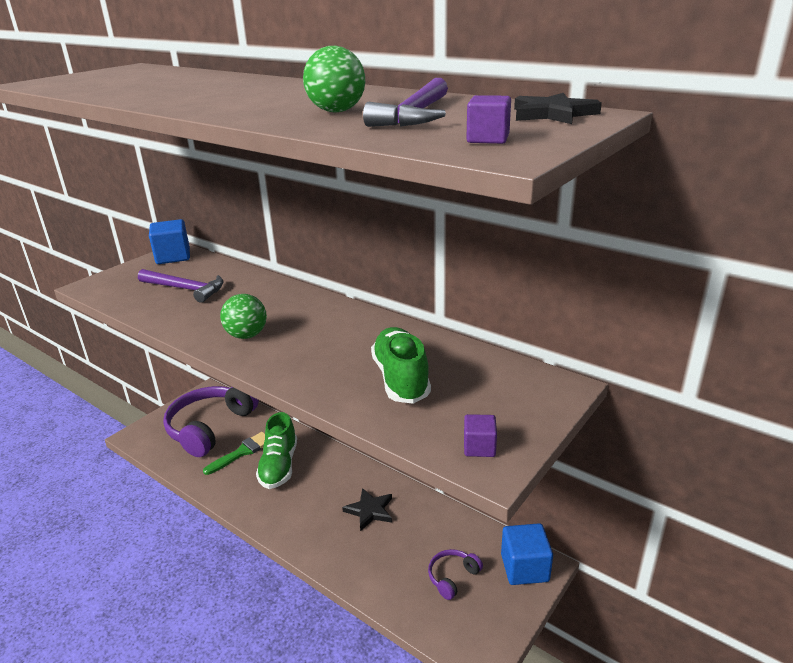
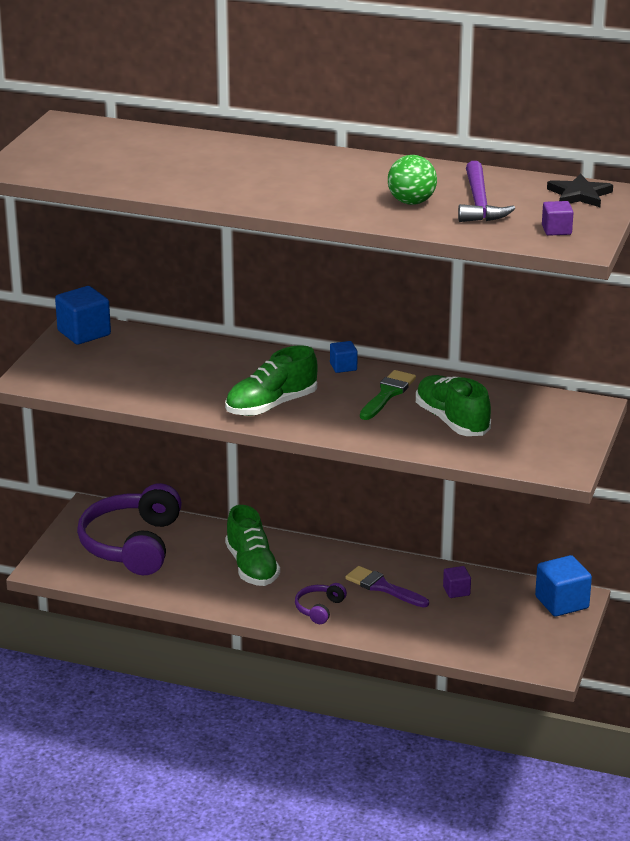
camera: 20 degrees left, 0 degrees up
purple hammer [138,269,223,303] -> none
green brush [203,432,265,475] -> green brush moved to [360,370,416,420]
green ball [220,294,267,339] -> green shoe [225,345,317,416]
black star [342,488,392,531] -> purple brush [345,566,429,608]
purple headphones [428,549,483,600] -> purple headphones moved to [295,583,347,624]
purple cube [464,414,497,457] -> purple cube moved to [443,566,471,598]
none -> blue cube [330,341,358,373]

